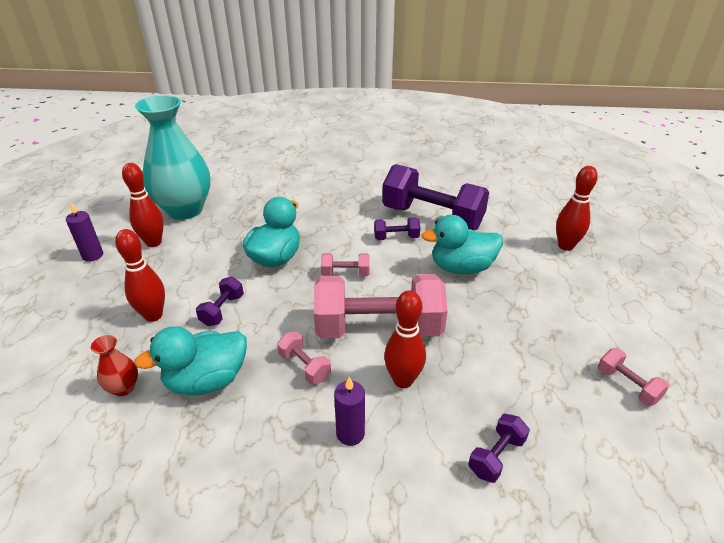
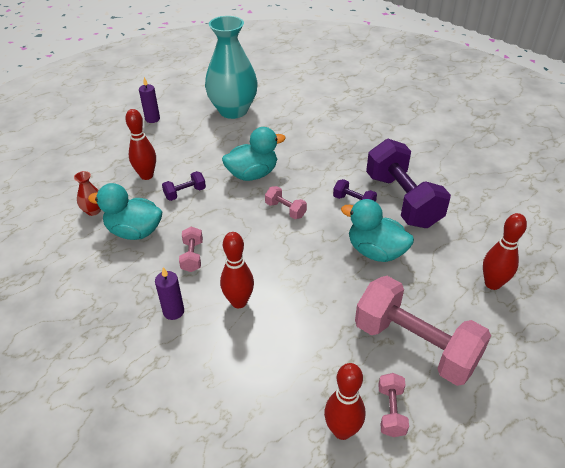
camera: 40 degrees right, 5 degrees up
red bowling pin [122,163,164,247] -> red bowling pin moved to [324,363,365,440]
pink dumbbell [314,274,448,339] -> pink dumbbell moved to [355,276,491,386]
purple dumbbell [468,414,530,483] -> none

